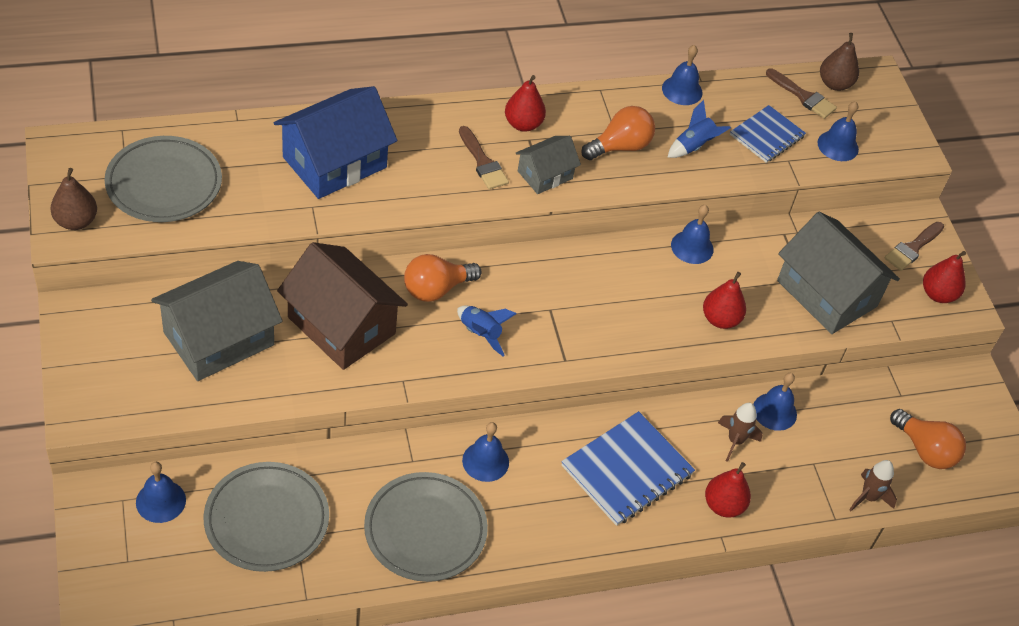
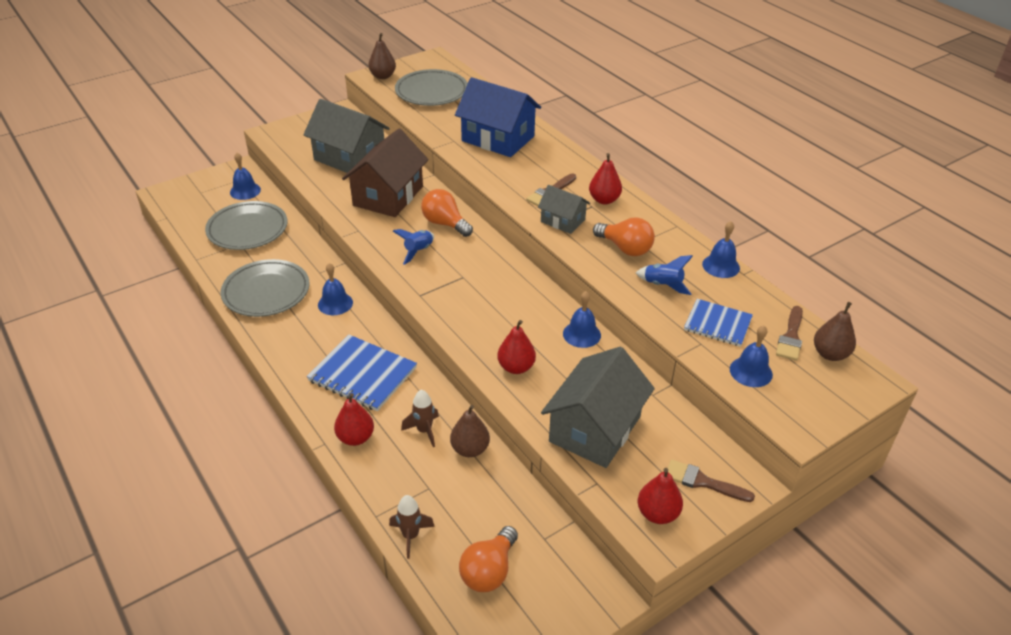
camera: 75 degrees right, 10 degrees down
blue bell [753,373,797,431] -> brown pear [450,405,490,457]

